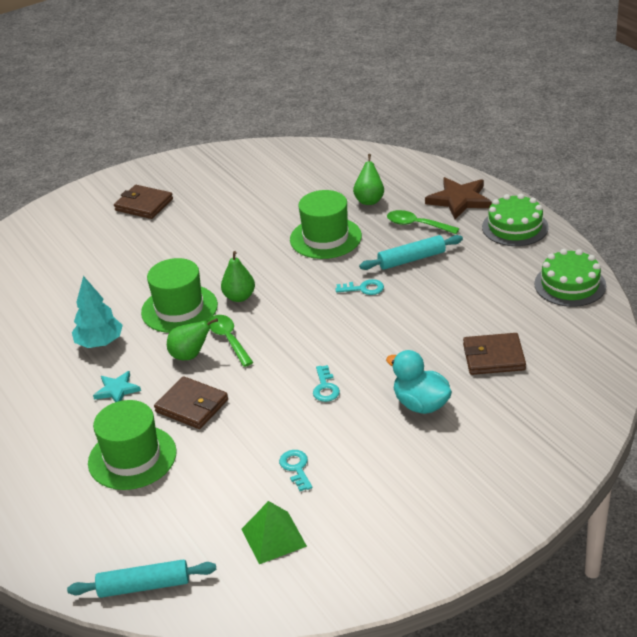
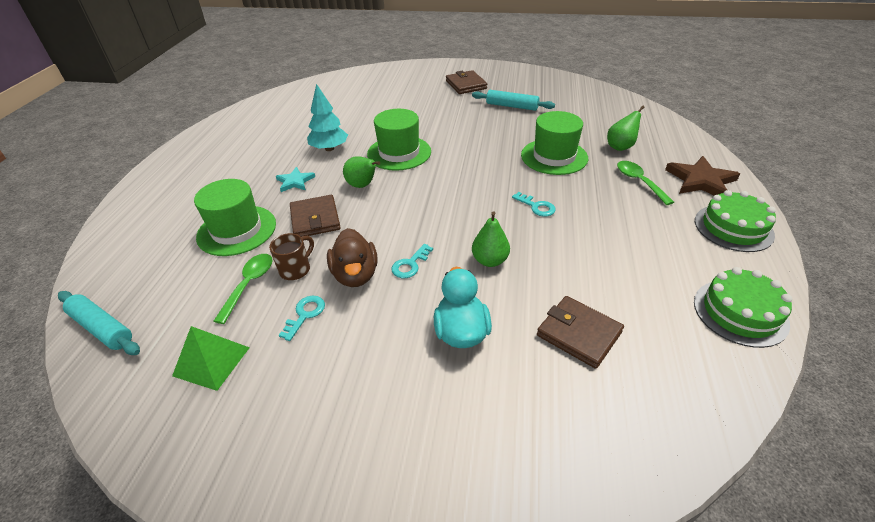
camera: 40 degrees right, 5 degrees up
green spoon [208,315,254,367] -> green spoon moved to [214,254,273,324]
green pear [221,251,255,302] -> green pear moved to [472,211,510,267]
turquoise rolling pin [359,235,463,270] -> turquoise rolling pin moved to [472,90,555,111]
none -> brown mug [269,233,314,280]
none -> brown duck [327,228,378,287]

